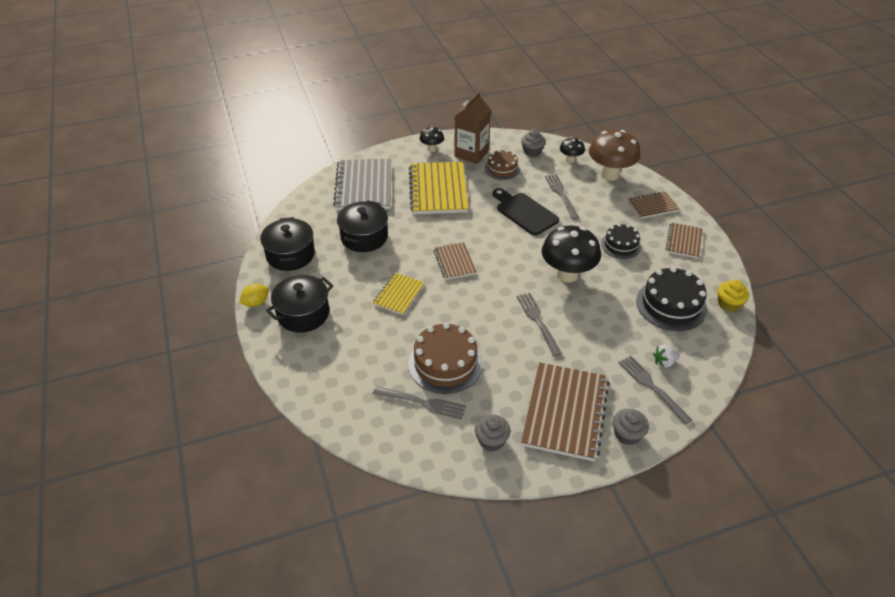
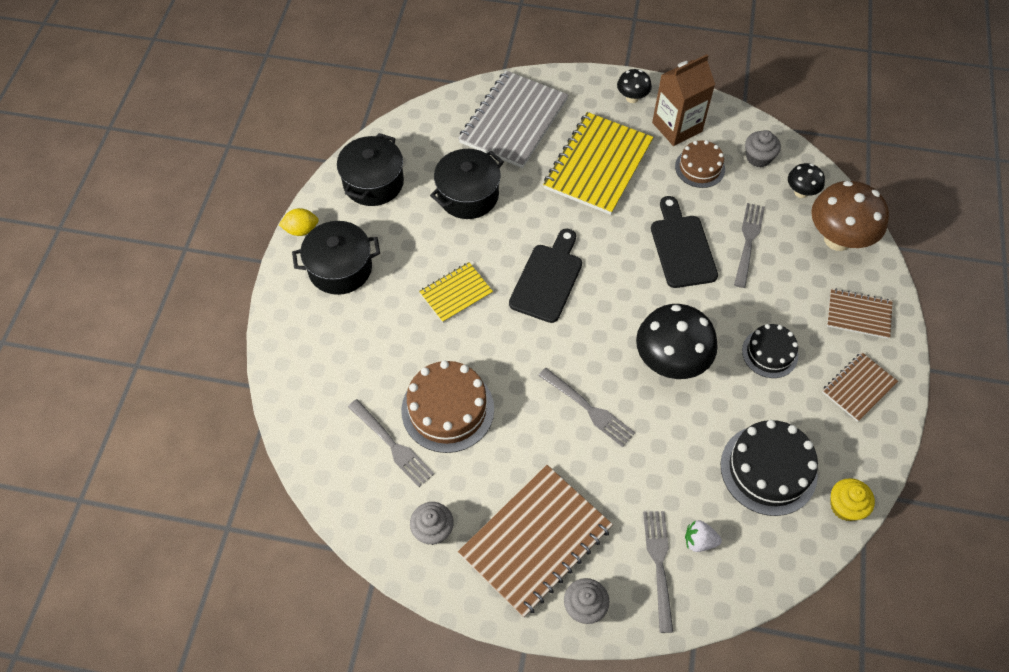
camera: 30 degrees right, 15 degrees up
brown notebook [433,242,477,280] -> black cutting board [509,229,582,323]
grey fork [517,293,562,356] -> grey fork turned 120 degrees clockwise [538,368,635,447]

